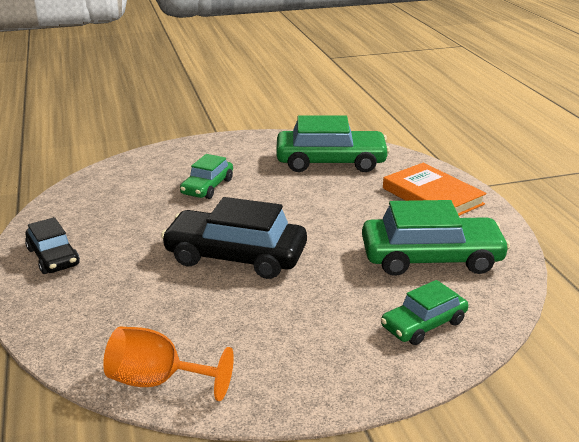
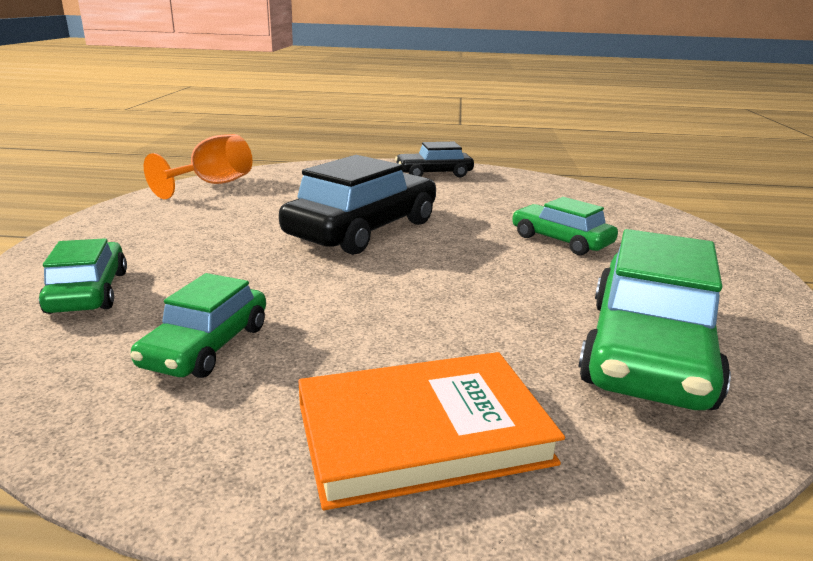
camera: 110 degrees right, 5 degrees down
green car [362,200,510,276] -> green car [130,273,266,378], size x0.57

